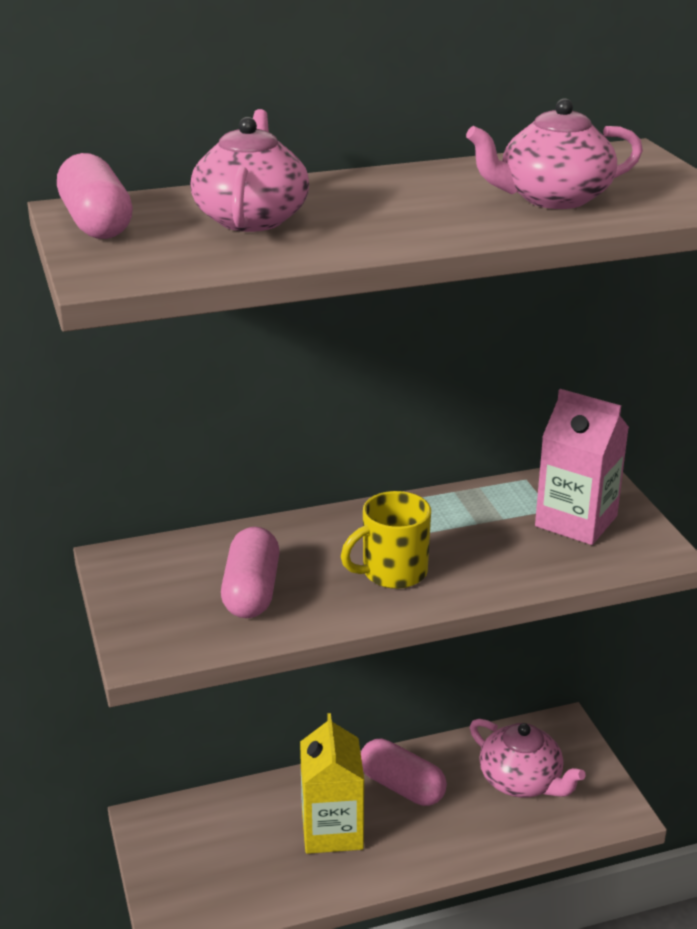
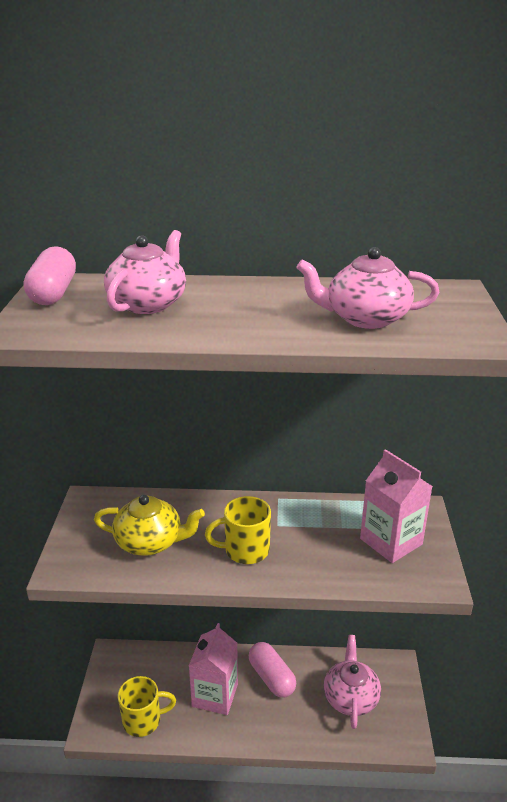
camera: 20 degrees right, 0 degrees up
pink capsule [221,527,280,618] -> yellow teapot [94,495,205,556]
yellow carton [300,713,364,854] -> pink carton [189,623,238,715]
pink teapot [470,719,586,798] -> pink teapot turned 150 degrees counterclockwise [324,635,381,729]
none -> yellow mug [118,676,176,737]

